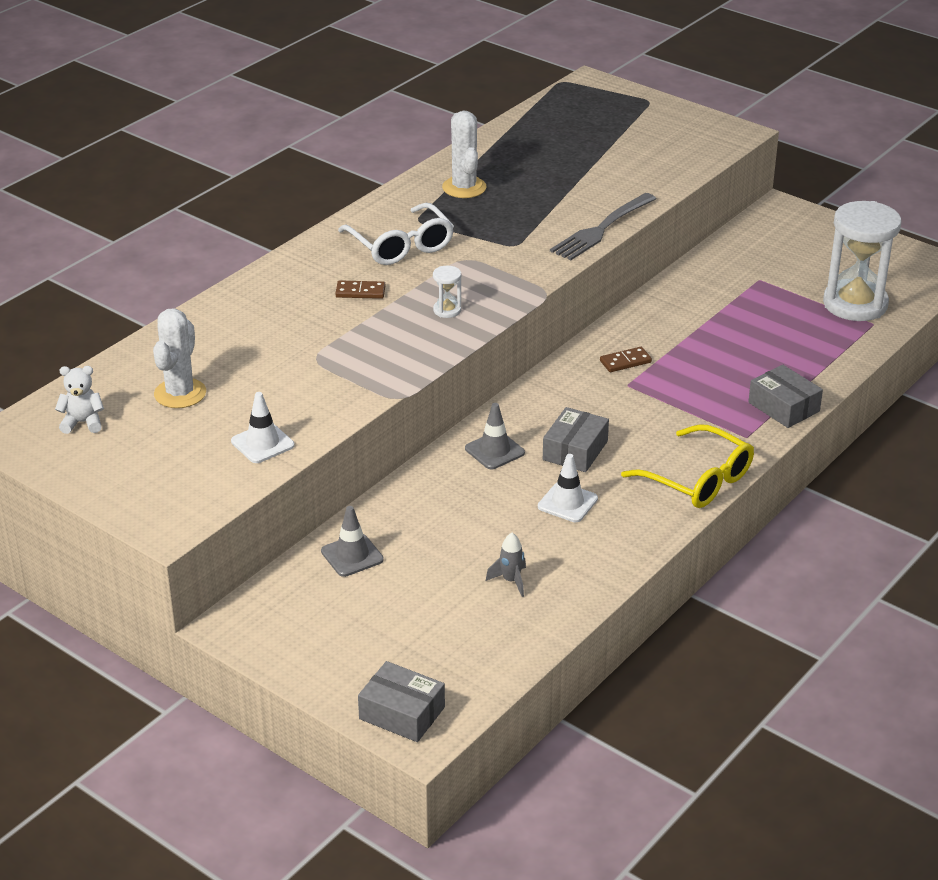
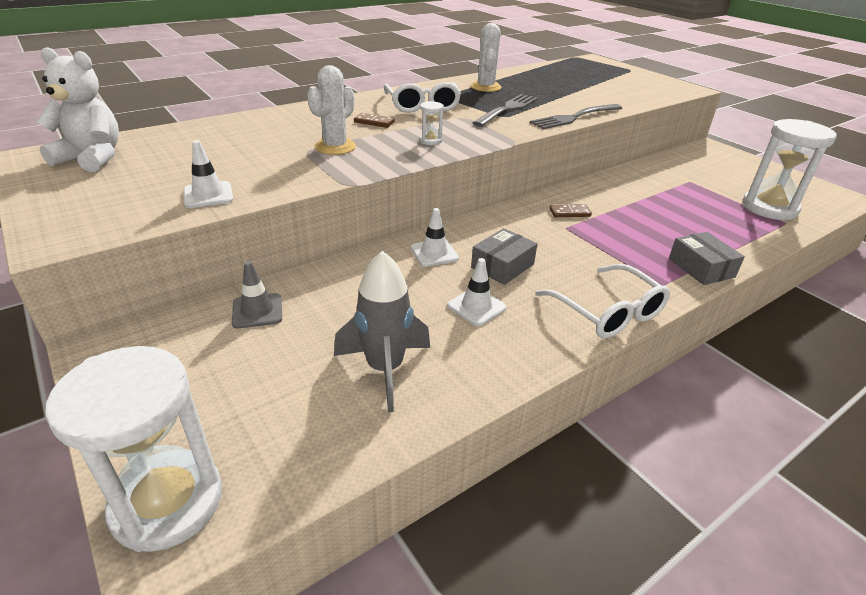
camera: 15 degrees right, 0 degrees up
white teddy bear [55,366,104,434] -> white teddy bear [36,47,119,172], size x1.86
white cactus [153,308,206,408] -> white cactus moved to [307,65,356,155]
grey box [358,661,445,742] -> white hourglass [45,346,222,552]
grey traffic cone [465,403,525,469] -> white traffic cone [411,208,459,267]
grey rocket [486,533,526,597] -> grey rocket [334,251,430,413], size x2.12
yellow glasses [621,424,754,508] -> white glasses [535,264,670,338]
none -> grey fork [473,94,538,127]

